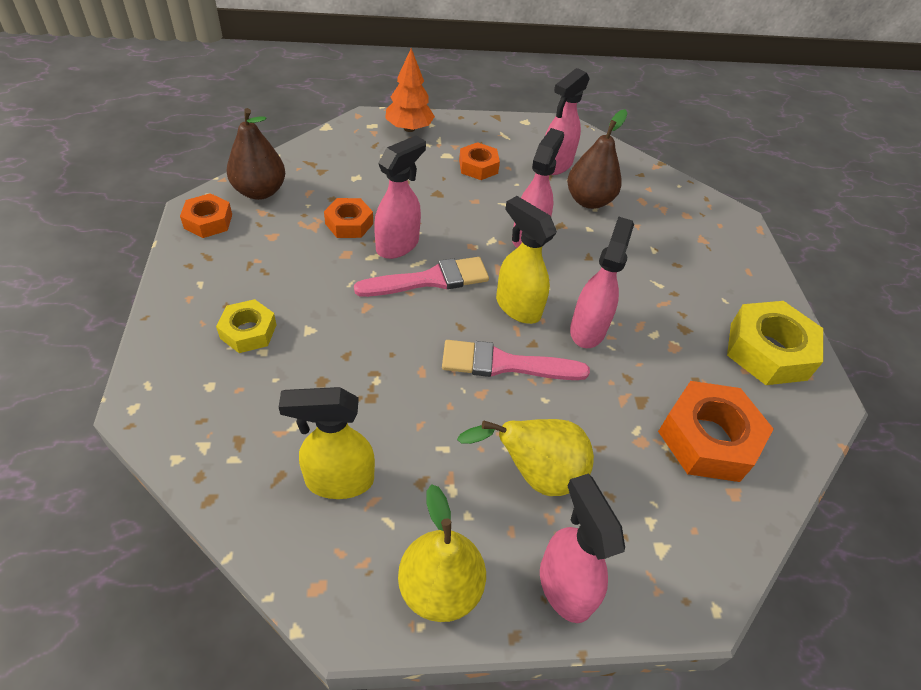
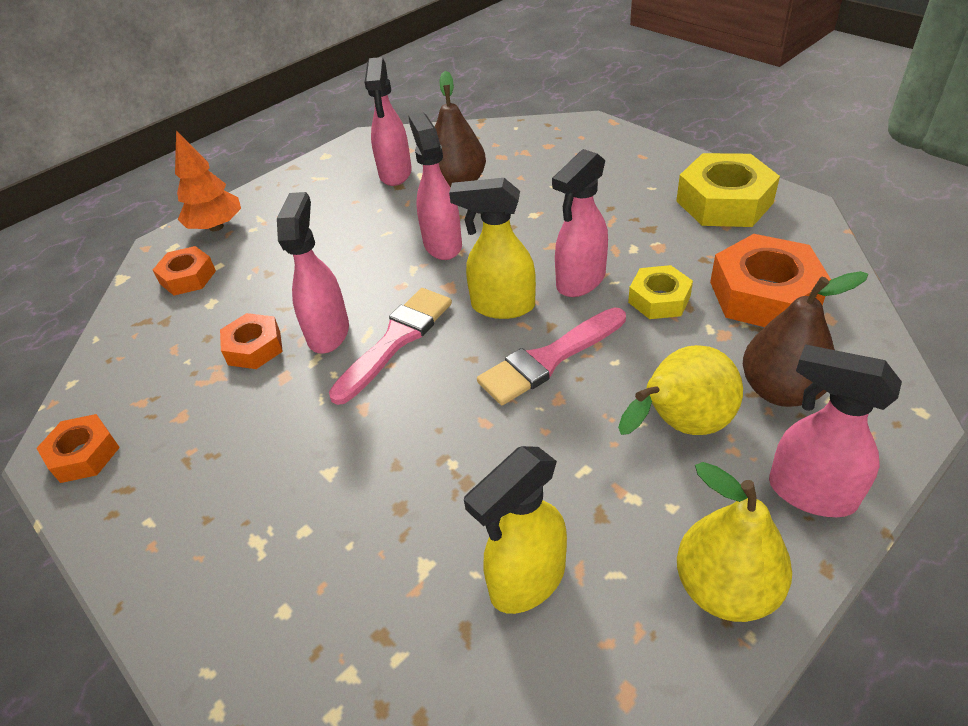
camera: 30 degrees left, 5 degrees down
yellow nut [216,299,276,353] -> yellow nut moved to [628,265,693,319]
brown pear [227,108,285,200] -> brown pear moved to [743,271,868,407]
orange nut [459,142,500,180] -> orange nut moved to [153,246,216,295]
pink spray bottle [570,216,634,348] -> pink spray bottle turned 120 degrees counterclockwise [552,149,608,297]

